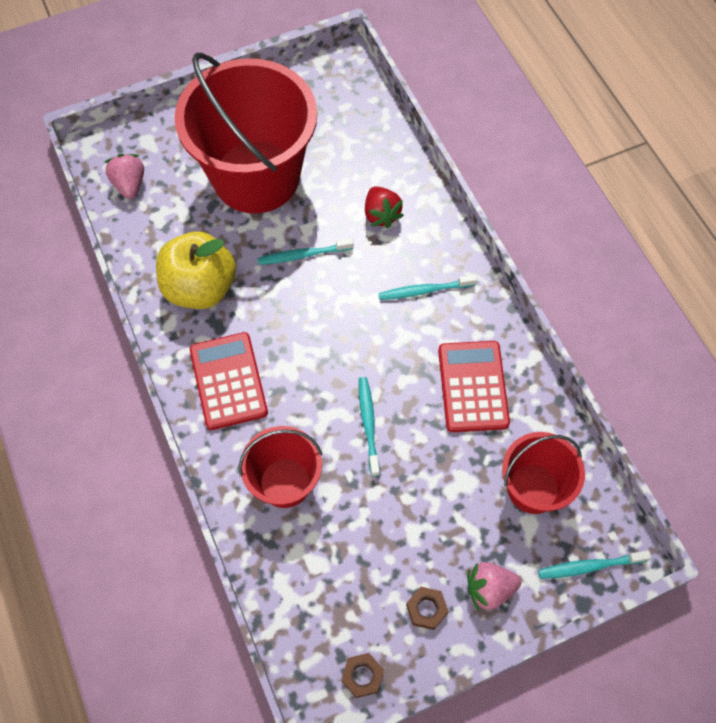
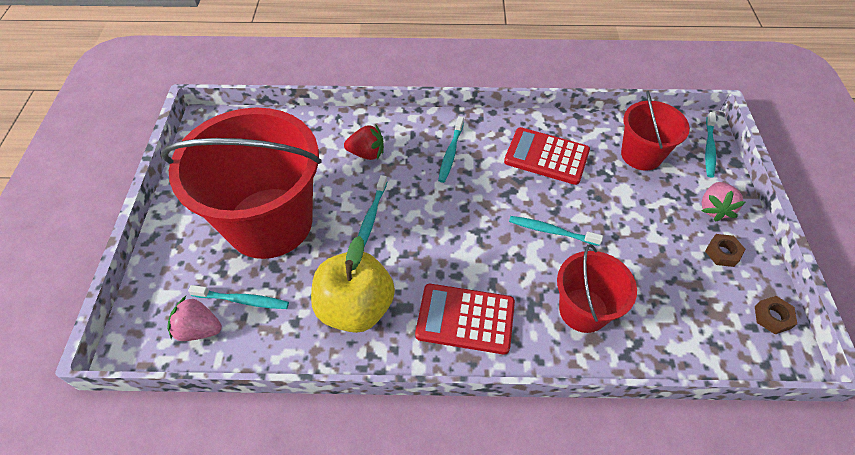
camera: 65 degrees left, 10 degrees down
none -> turquoise toothbrush [188,285,289,309]

